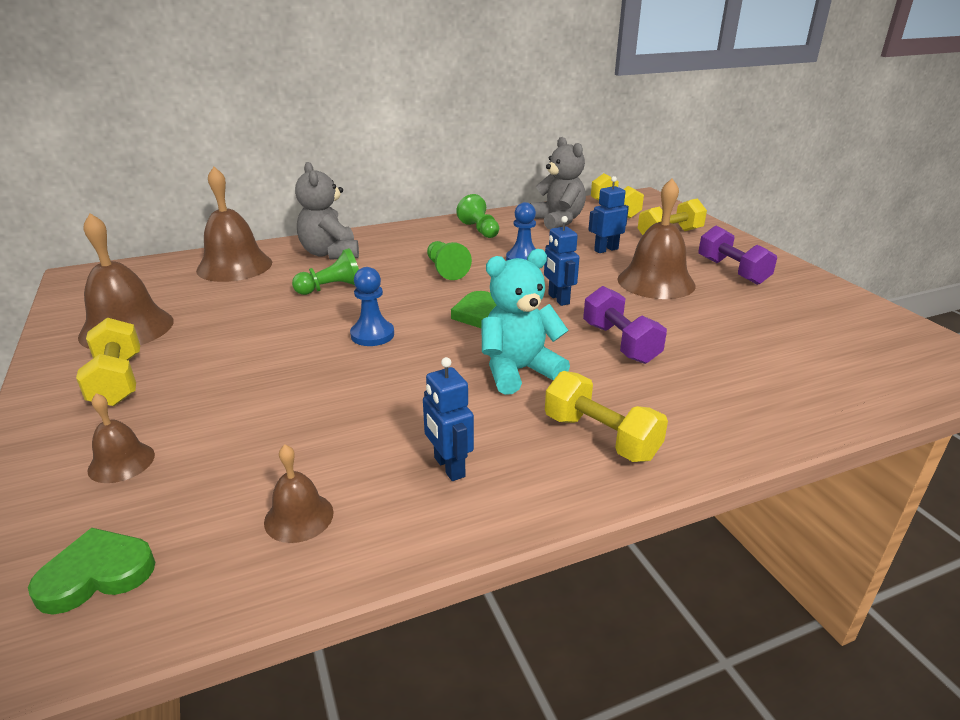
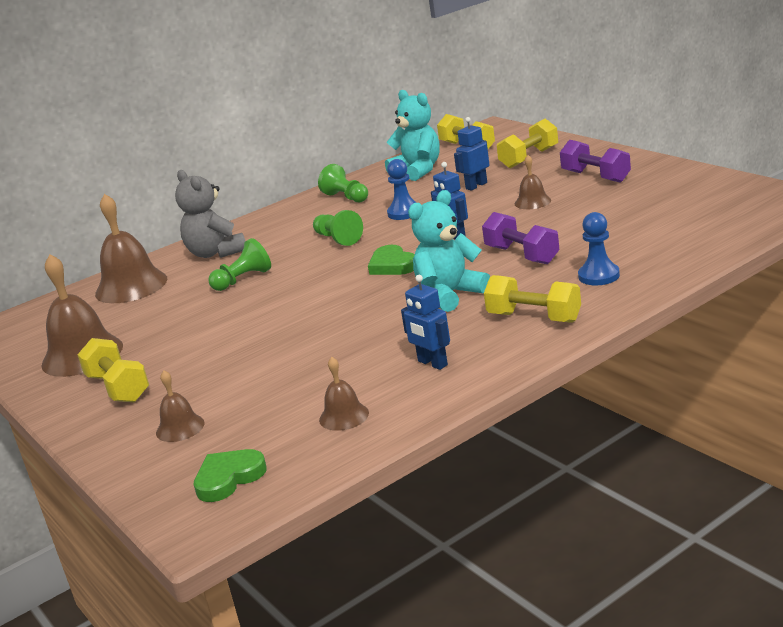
camera: 10 degrees left, 5 degrees down
blue pawn [350,267,394,346] -> blue pawn moved to [578,212,620,286]
grey teddy bear [530,137,586,230] -> turquoise teddy bear [385,90,440,181]
brown bell [617,178,696,299] -> brown bell [515,155,551,209], size x0.52

